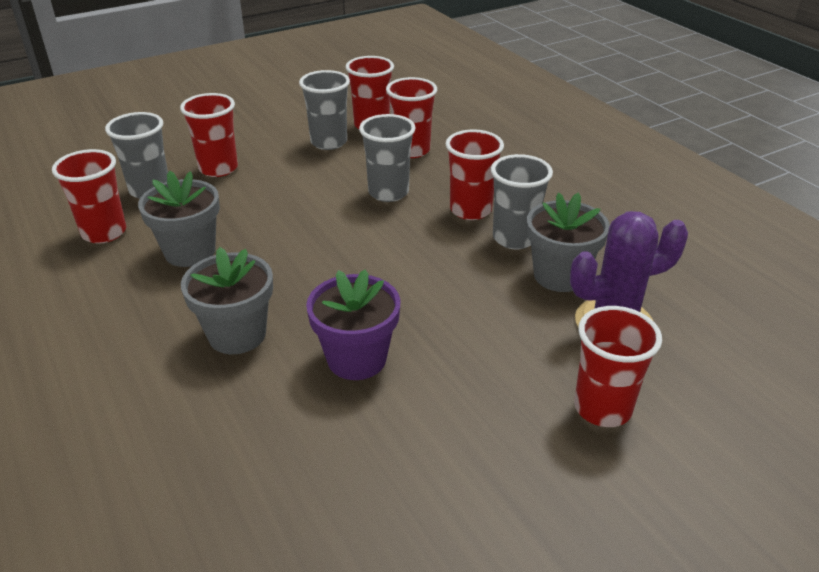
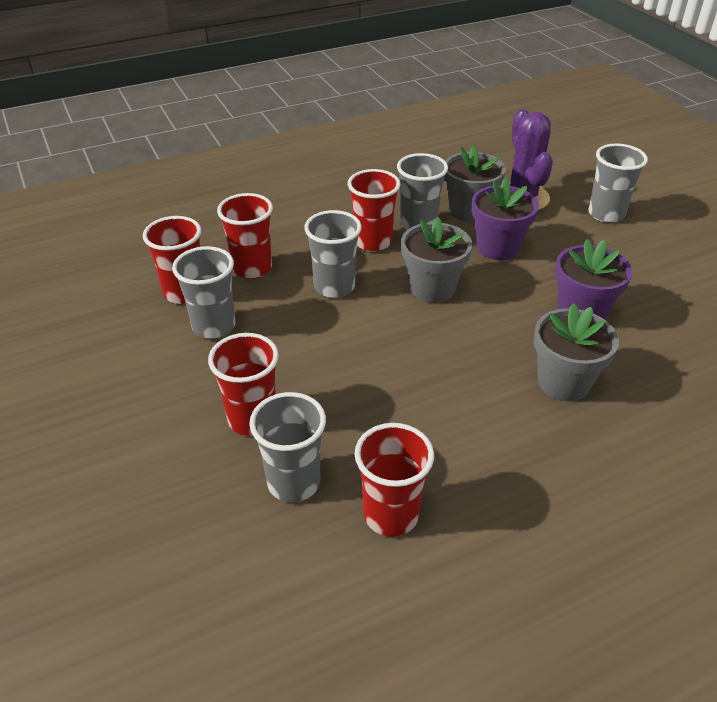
camera: 85 degrees left, 5 degrees up
grey flower pot [138,171,220,267] -> grey flower pot moved to [401,217,472,303]
red cup [574,306,662,427] -> grey cup [588,143,648,223]
none -> purple flower pot [472,177,539,260]

